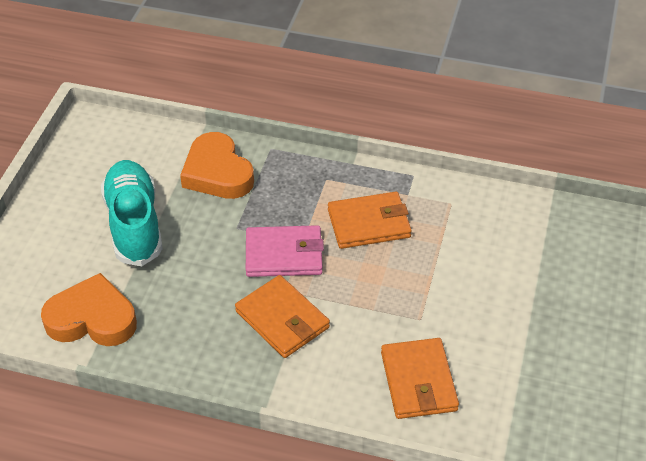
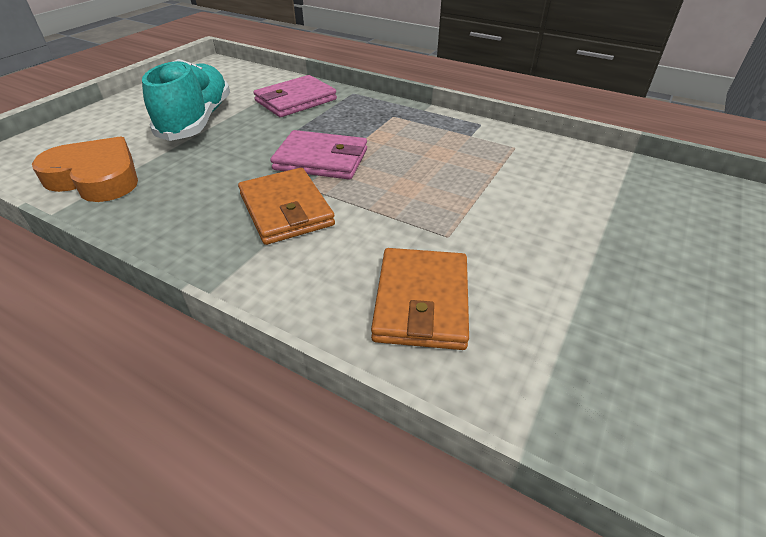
camera: 15 degrees right, 5 degrees down
orange heart [180,132,254,199] -> pink wallet [253,75,337,117]
orange wallet [328,192,412,249] -> none

